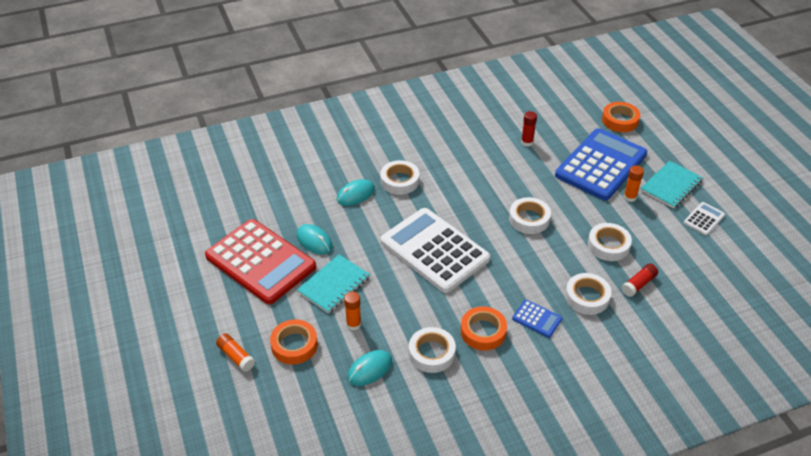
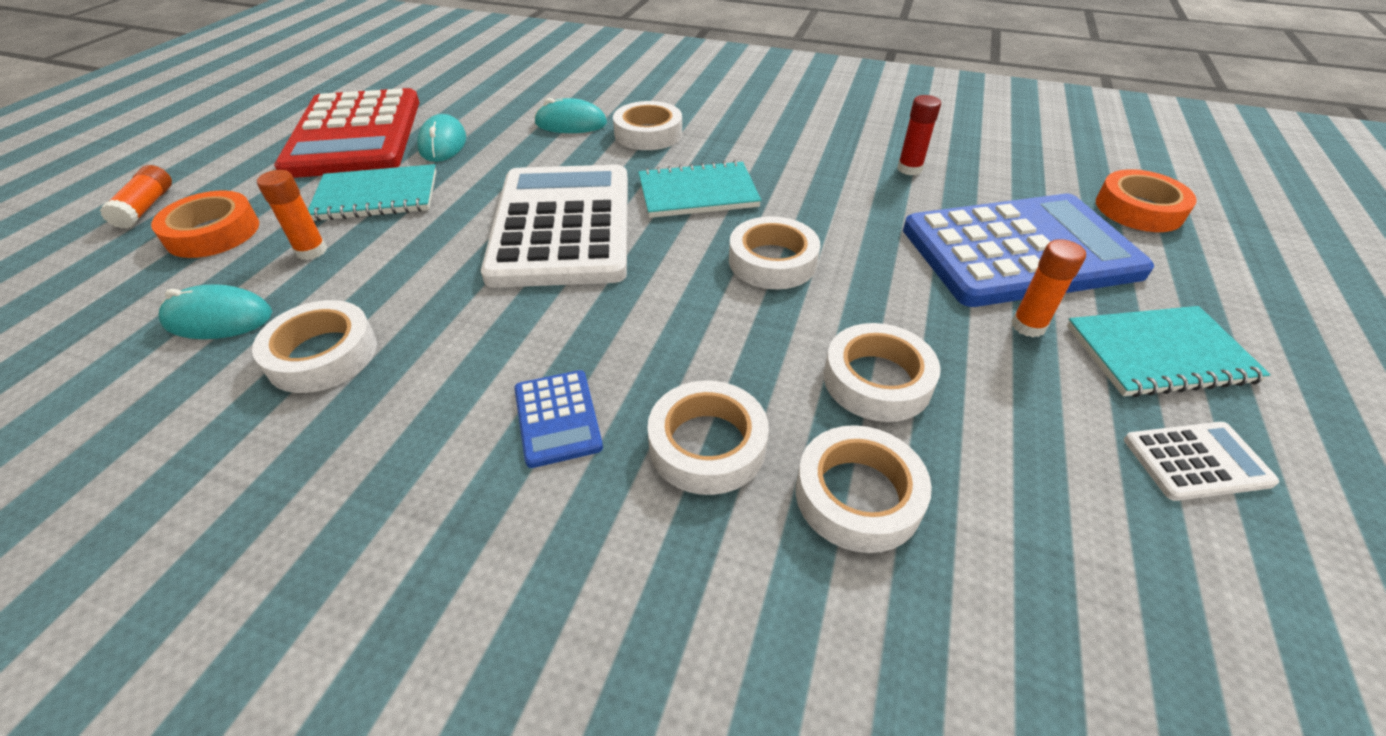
camera: 40 degrees right, 0 degrees up
orange tape [461,306,507,351] -> none
red glue stick [621,264,658,297] -> white tape [796,425,932,553]
none -> turquoise notebook [638,160,761,218]

